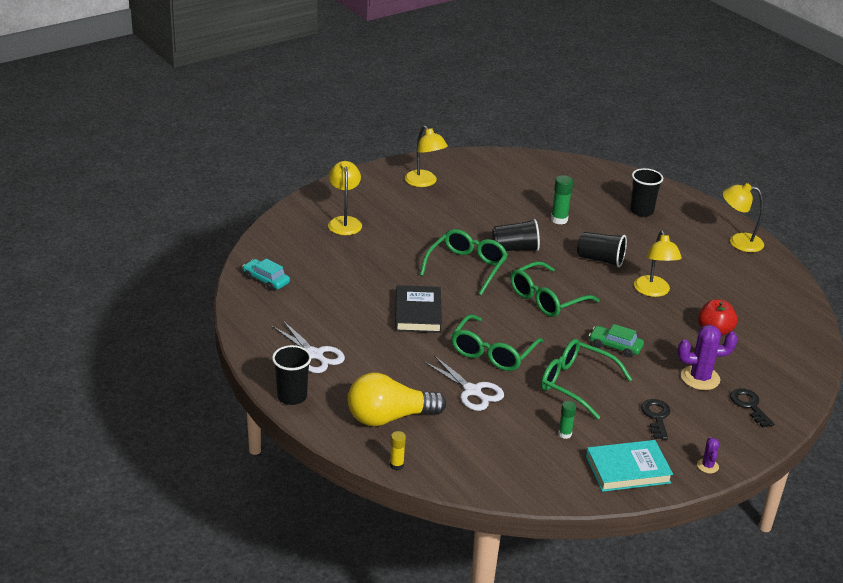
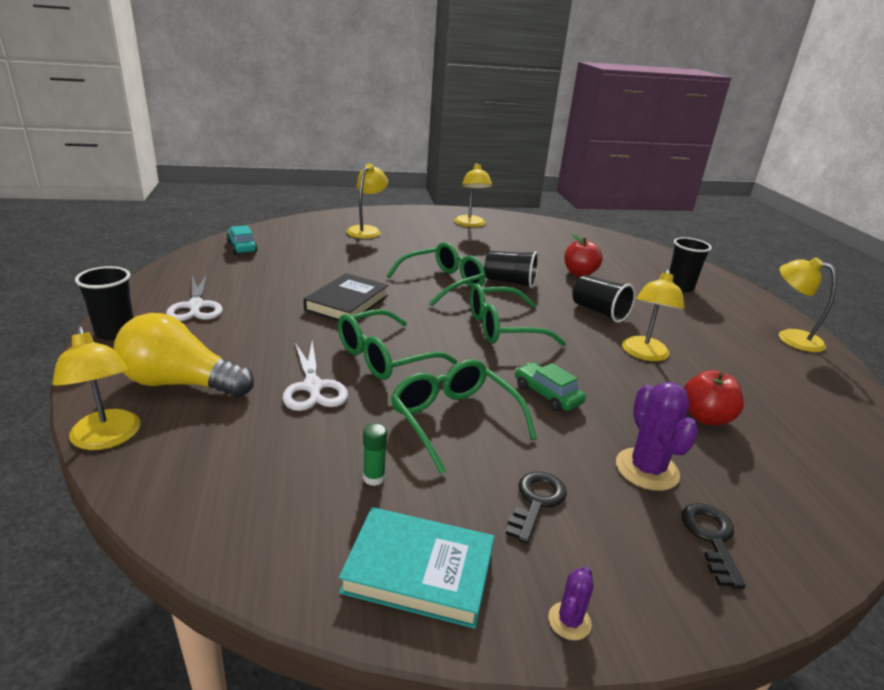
camera: 25 degrees right, 5 degrees down
yellow glue stick [390,431,406,470] -> yellow lamp [52,326,140,450]
green glue stick [551,175,573,224] -> red apple [564,233,603,277]
purple cactus [677,325,738,390] -> purple cactus turned 60 degrees clockwise [616,382,699,491]

